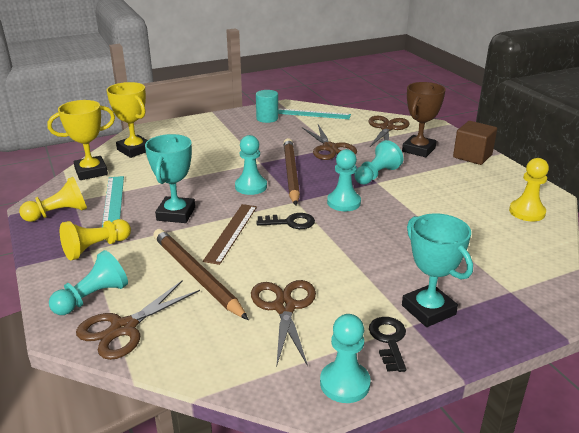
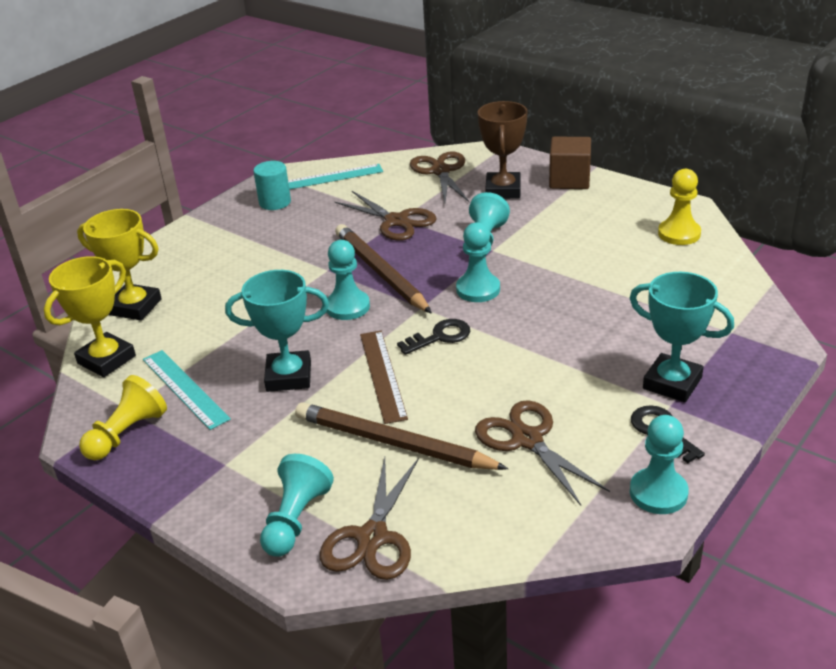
camera: 25 degrees left, 5 degrees up
yellow pawn [60,219,131,260] -> none
turquoise trophy [145,134,195,223] -> turquoise trophy turned 75 degrees counterclockwise [225,270,329,392]

